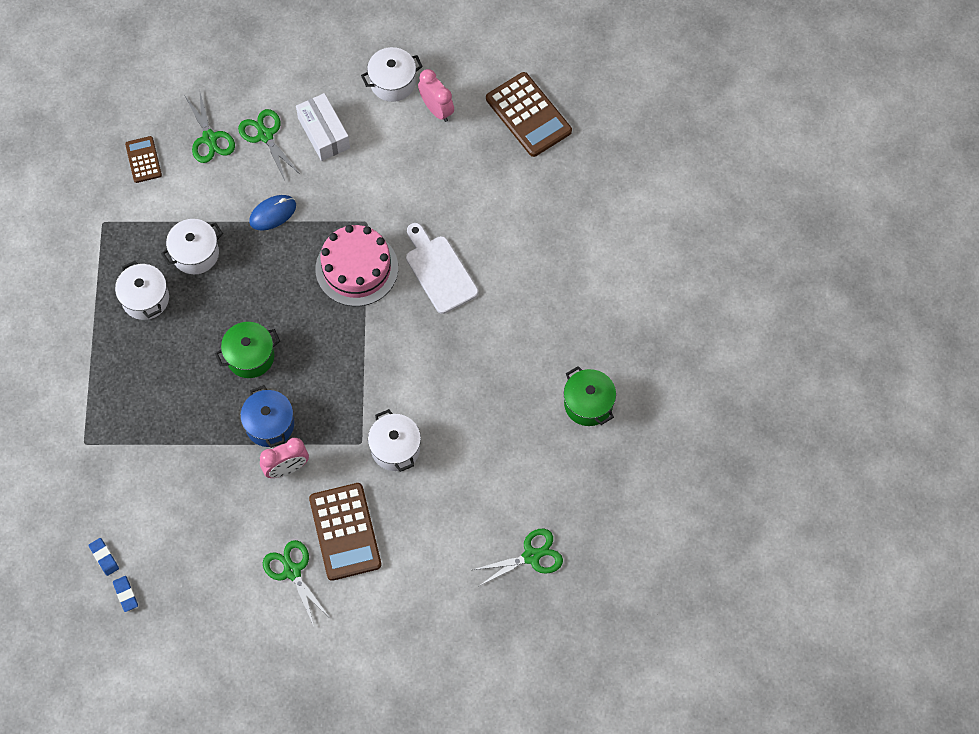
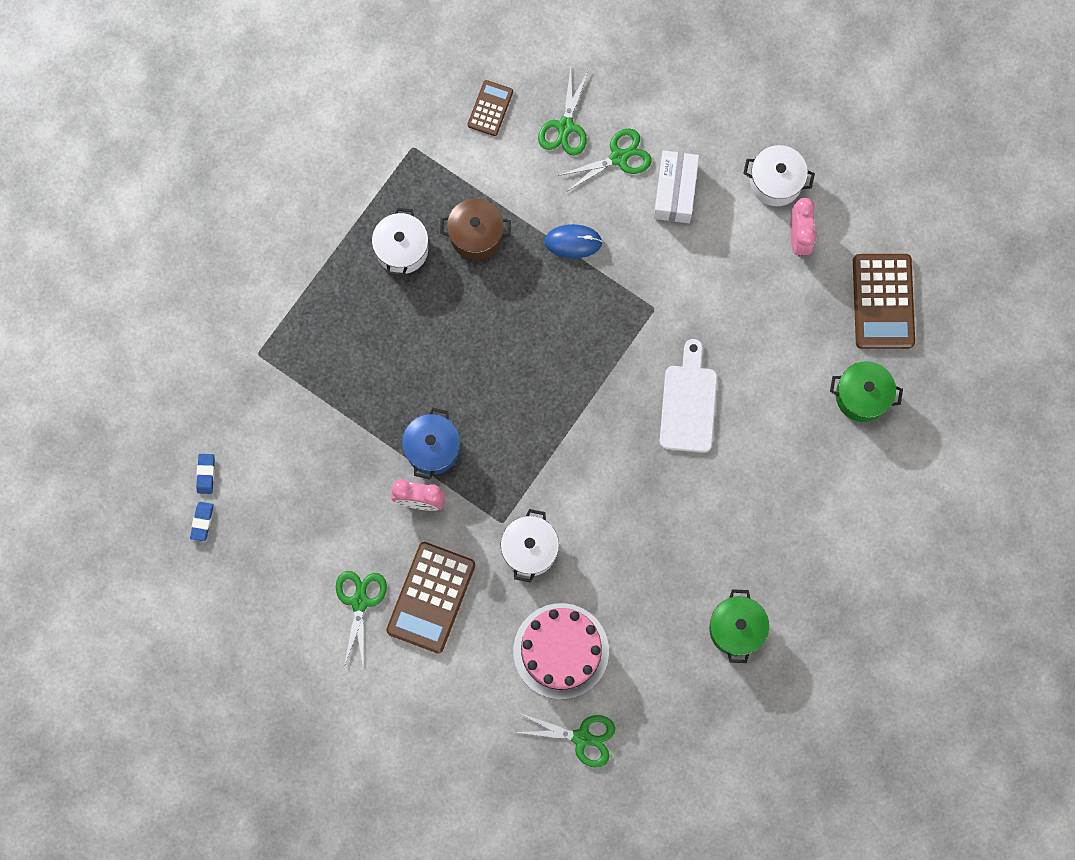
camera: 35 degrees right, 10 degrees up
white pot [161,219,223,274] -> brown pot [440,199,511,260]
green pot [215,322,280,378] -> green pot moved to [830,361,903,422]
green scissors [238,109,300,180] -> green scissors turned 60 degrees clockwise [558,128,652,192]
pink cake [316,225,398,306] -> pink cake moved to [513,603,609,699]

